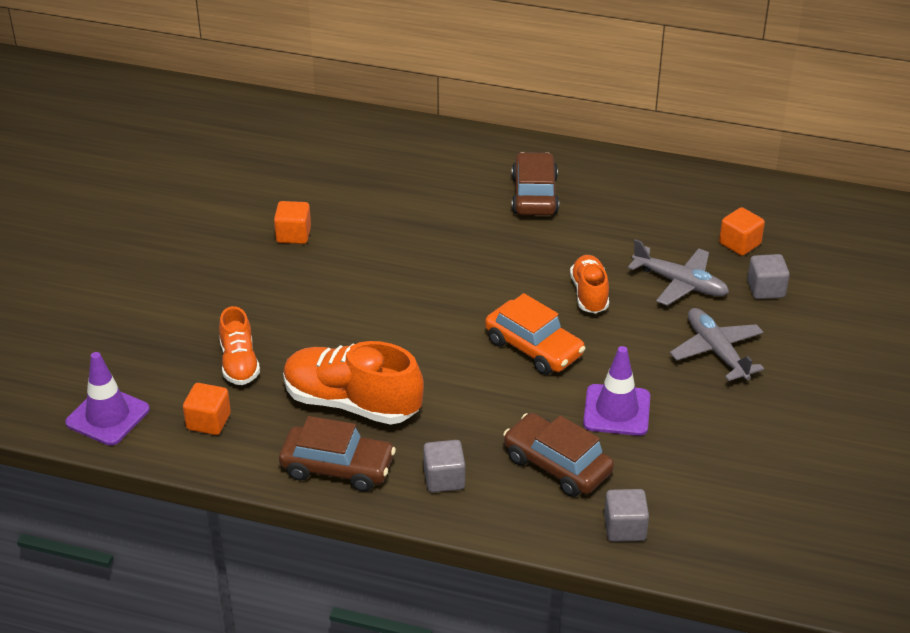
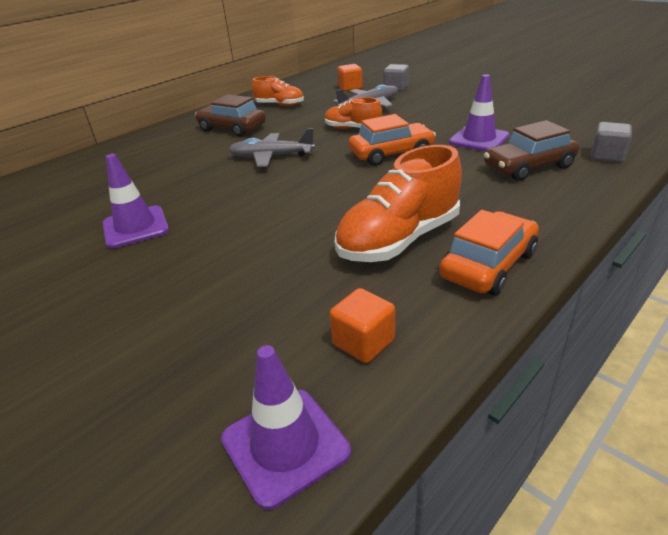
camera: 60 degrees left, 5 degrees down
orange shoe [219,306,260,385] -> orange shoe moved to [252,76,304,106]
orange cube [274,201,311,244] -> purple traffic cone [103,154,169,249]
brown car [279,416,396,492] -> orange car [439,210,539,295]
grey cube [423,440,465,493] -> none
grey plane [670,308,764,381] -> grey plane moved to [229,128,315,167]

